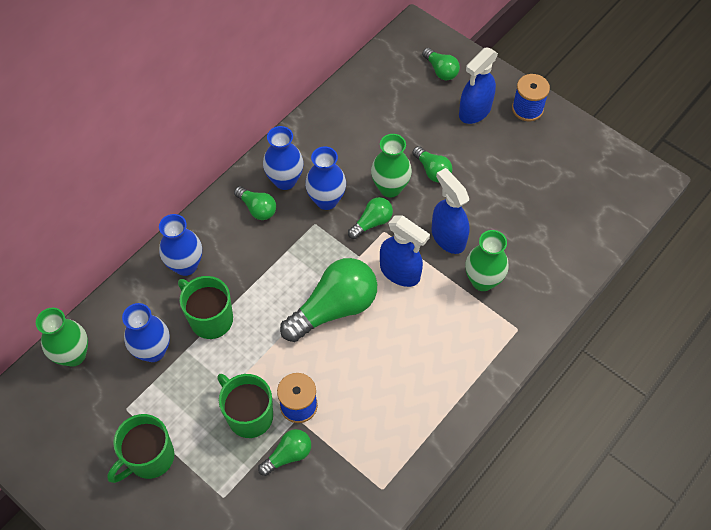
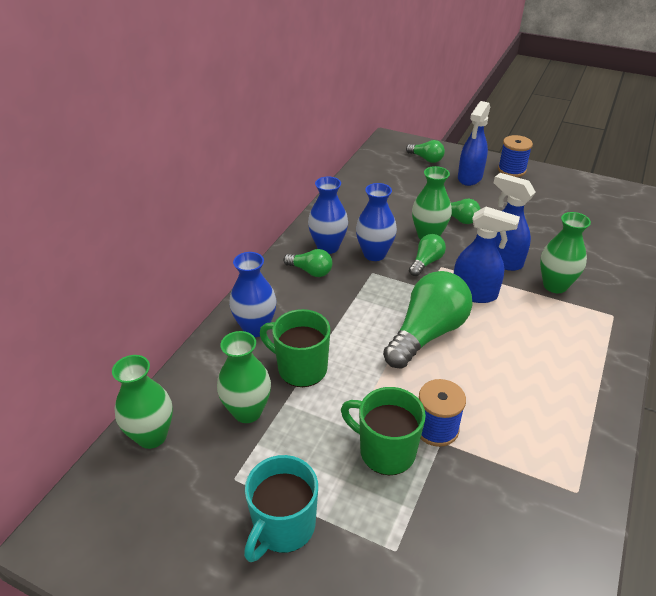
camera: 15 degrees left, 20 degrees down
green mug [107,414,174,483] -> turquoise mug [244,455,318,562]
blue vase [122,303,170,362] -> green vase [217,331,271,423]
green light bulb [258,429,311,476] -> none

